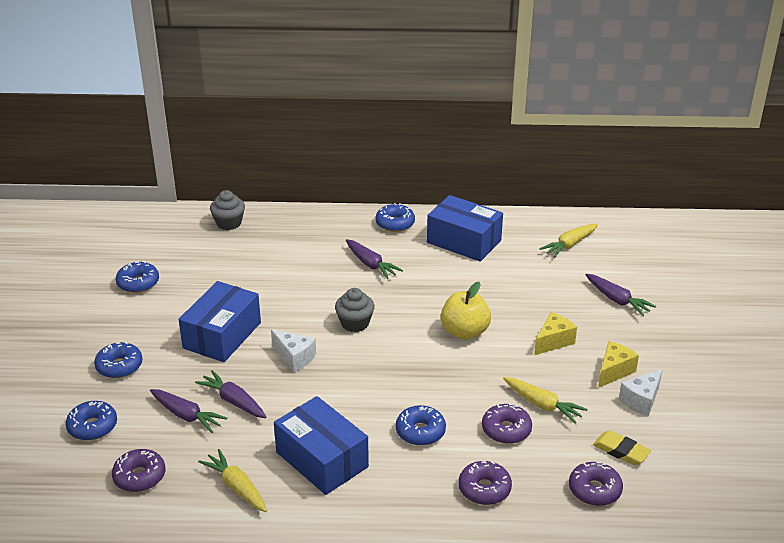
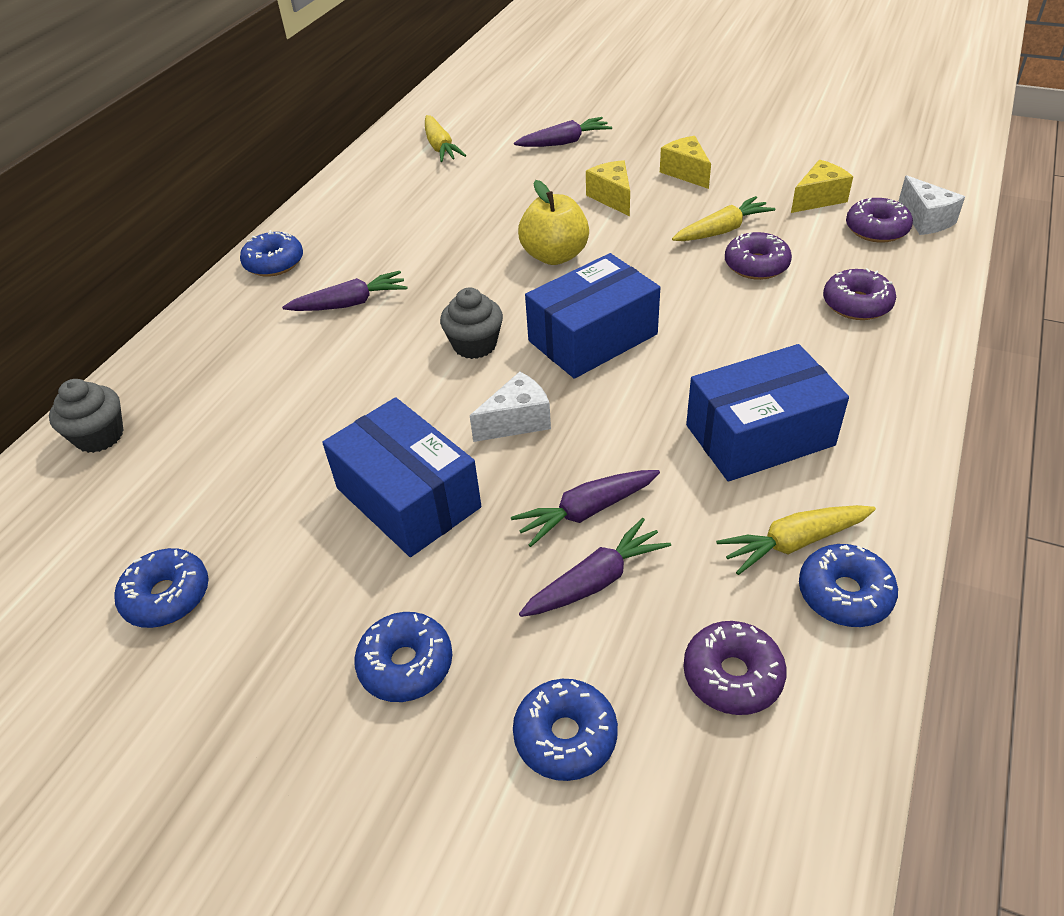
camera: 65 degrees left, 10 degrees up
blue donut [396,405,446,446] -> blue donut moved to [799,544,898,627]
blue box [427,195,503,262] -> blue box moved to [525,253,660,379]
yellow eraser [593,430,651,465] -> yellow cheese [791,160,853,213]
white cheese [619,369,663,417] -> white cheese moved to [898,175,965,235]

